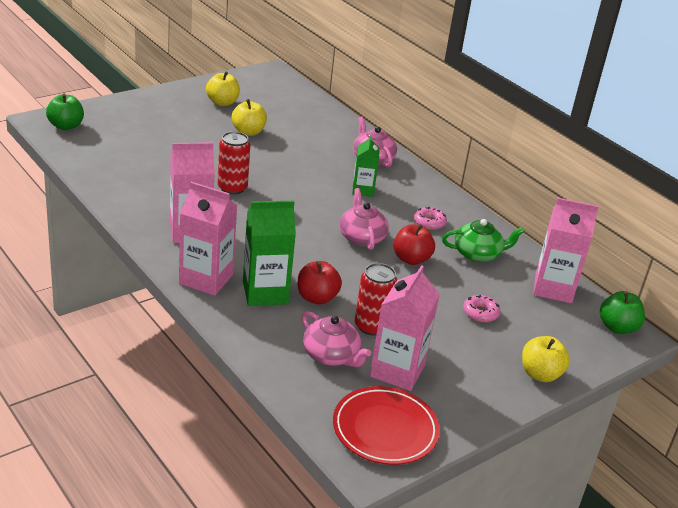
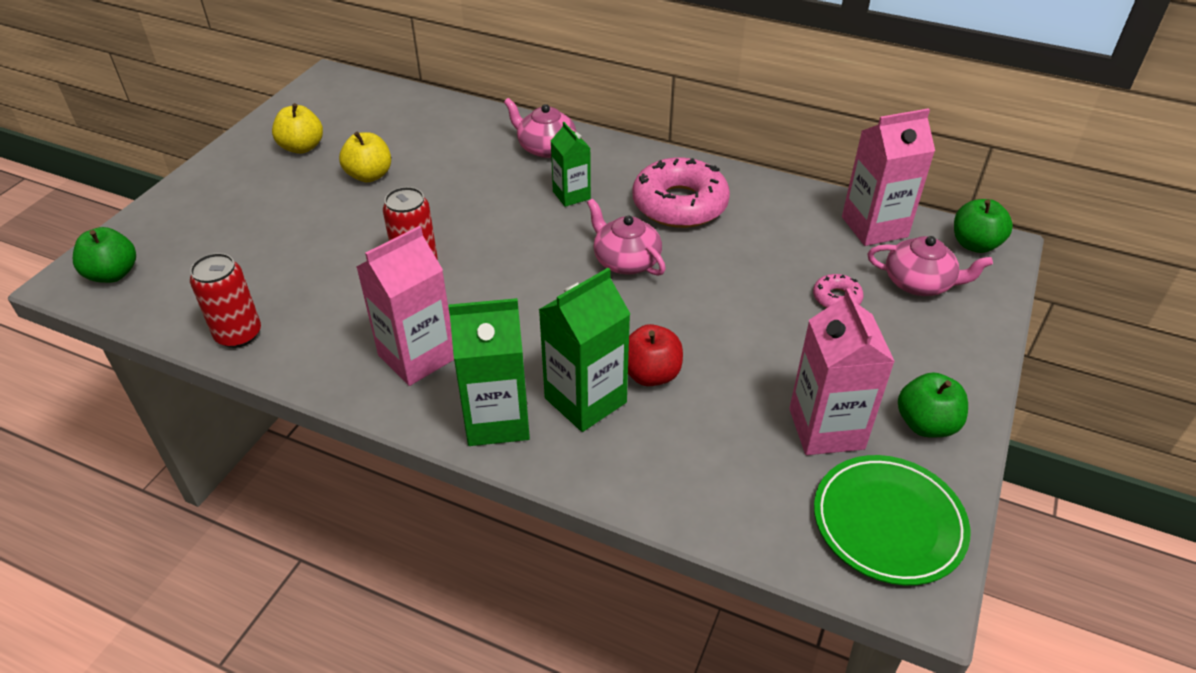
camera: 25 degrees left, 10 degrees up
pink carton [179,182,237,296] -> green carton [448,298,530,446]
pink teapot [302,311,371,367] -> pink teapot moved to [868,236,993,296]
red plate [333,386,440,465] -> green plate [814,455,970,585]
red can [355,263,397,336] -> red can moved to [190,253,261,348]
red apple [394,224,435,265] -> none
pink donut [414,207,447,230] -> pink donut [633,158,730,228], size x2.19
green teapot [442,219,525,262] -> none
yellow apple [522,336,570,382] -> none
none -> green apple [898,372,968,437]

